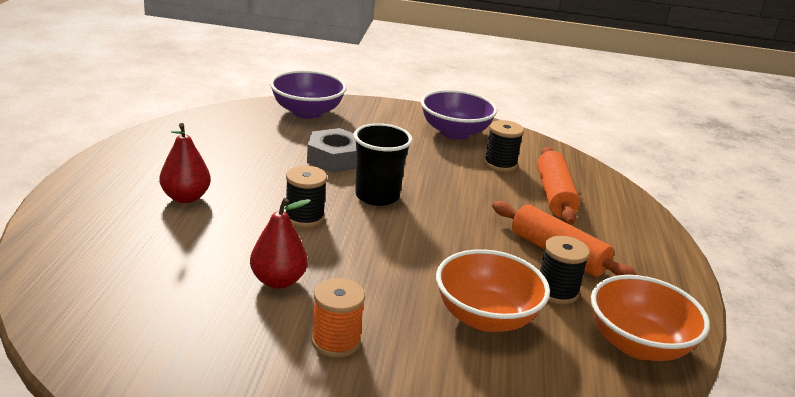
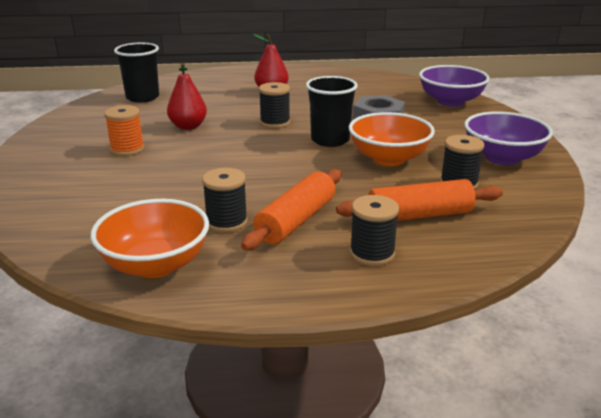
camera: 80 degrees right, 0 degrees up
orange bowl [436,249,550,332] -> orange bowl moved to [349,112,435,166]
none -> black cup [114,43,159,103]
none -> black spool [350,195,399,266]

